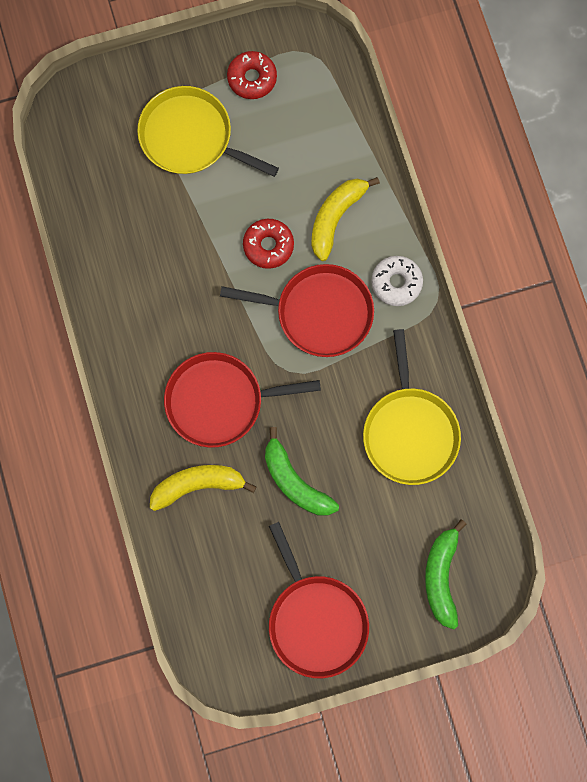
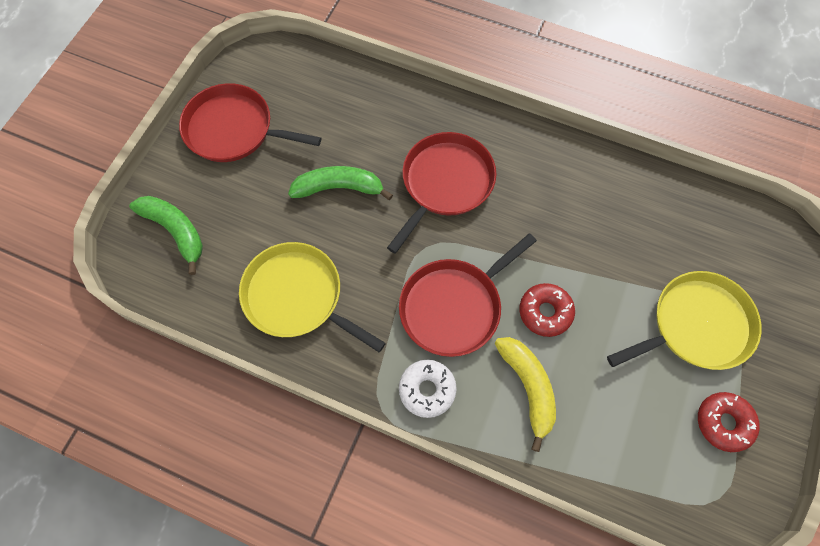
camera: 130 degrees right, 10 degrees down
yellow banana [150,465,257,511] -> none

